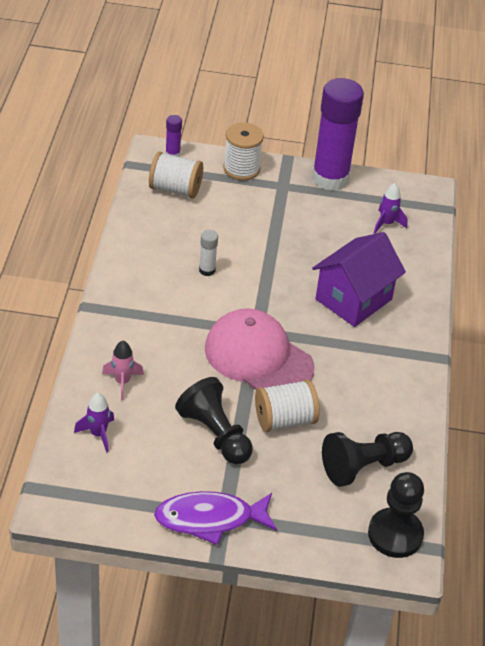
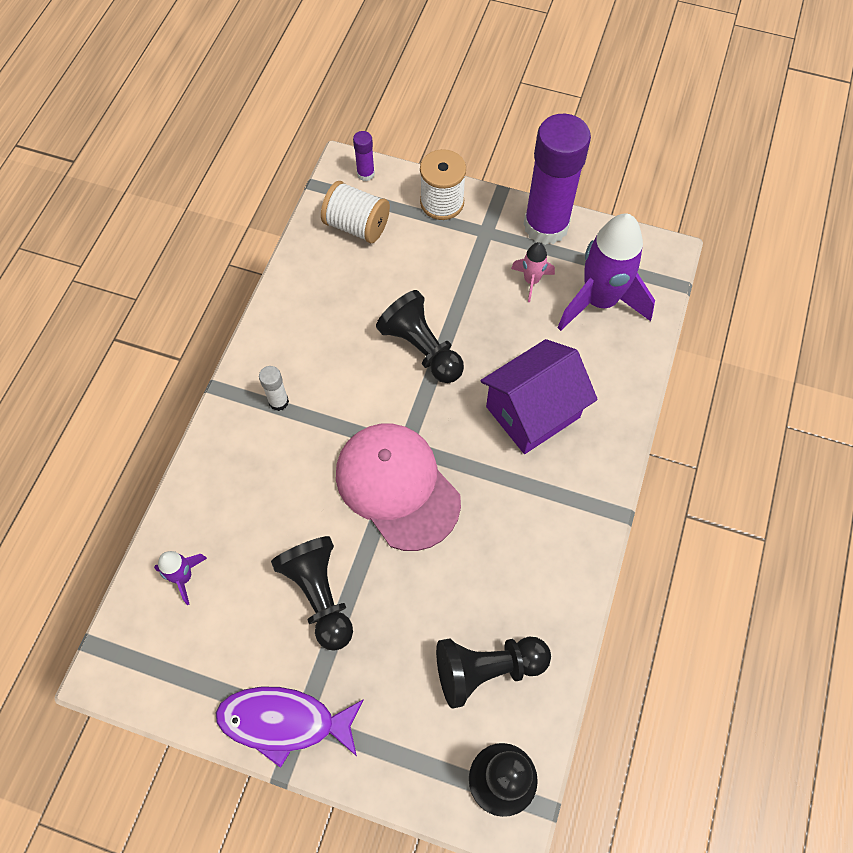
camera: 15 degrees right, 20 degrees up
pink rocket [102,341,144,400] -> pink rocket moved to [511,242,555,302]
white glue stick [199,230,218,276] -> white glue stick moved to [259,366,289,411]
white spool [255,379,320,432] -> none
purple rocket [374,183,408,234] -> purple rocket [558,214,655,331], size x2.14
none -> black pawn [376,290,464,383]

